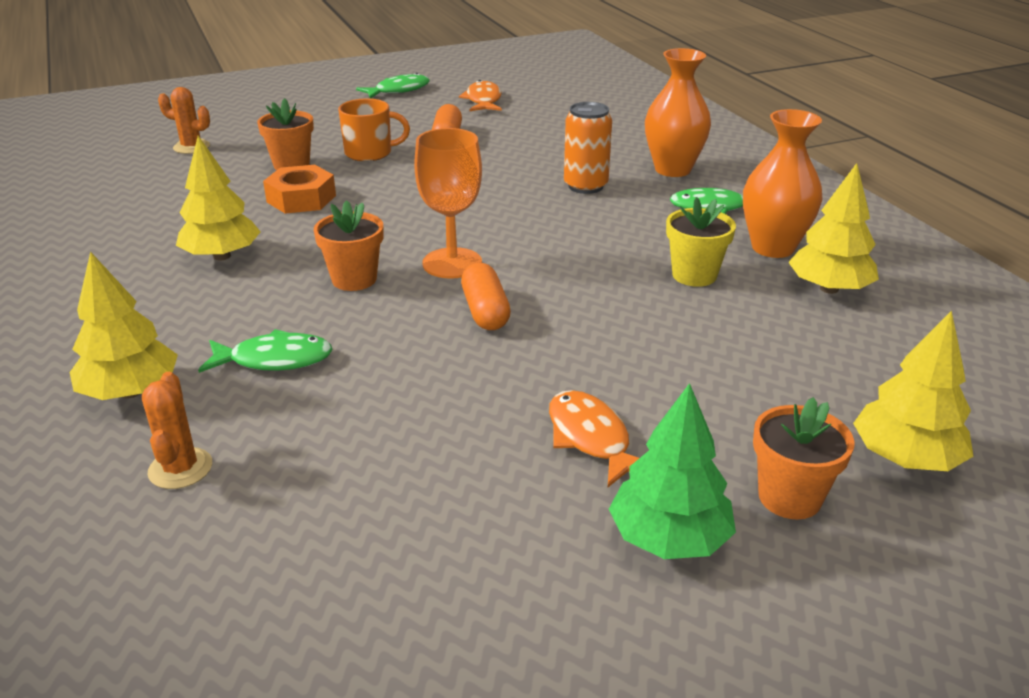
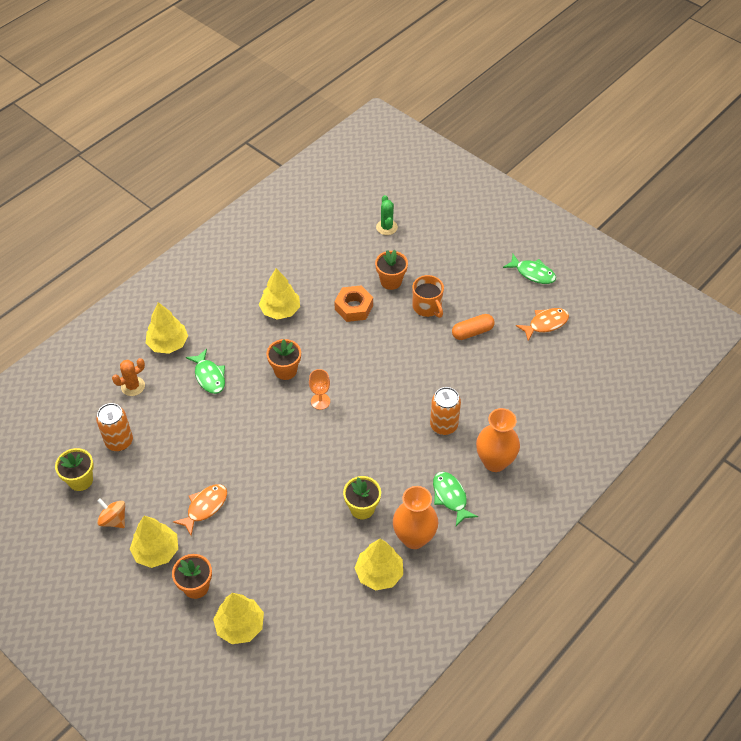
camera: 65 degrees right, 20 degrees up
orange cactus [158,87,210,154] -> green cactus [376,195,398,235]
orange goblet [414,128,482,279] -> orange goblet [309,369,330,410], size x0.61
orange capsule [461,263,511,330] -> none
green tree [609,383,736,559] -> yellow tree [130,516,178,568]
none -> yellow flower pot [55,448,94,491]
none -> orange can [96,403,133,451]
none -> orange spinning top [97,498,125,528]

